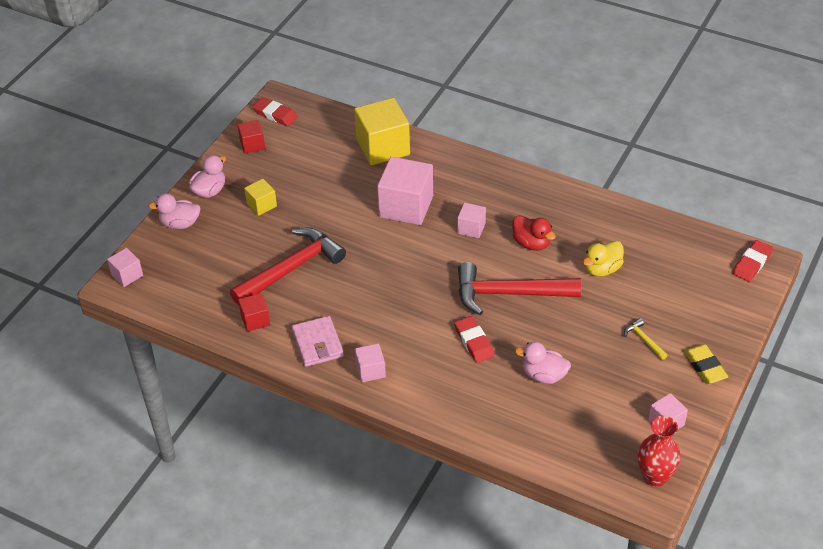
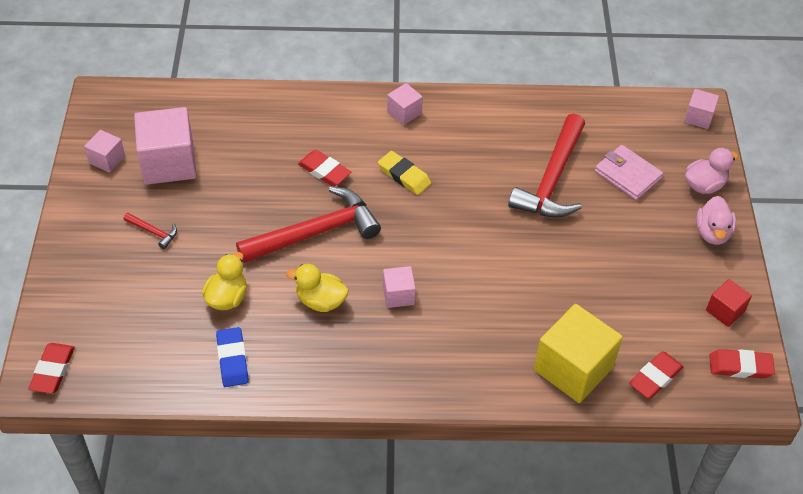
camera: 150 degrees right, 5 degrees up
red cube [238,293,270,332] -> none
yellow cube [244,179,277,216] -> none
pink wallet [292,316,344,367] -> pink wallet moved to [595,145,663,200]
pink cube [377,157,433,225] -> pink cube moved to [134,107,197,185]
red duck [512,215,556,251] -> yellow duck [286,264,348,312]
pink duck [515,342,571,384] -> none
yellow hammer [624,318,667,360] -> red hammer [123,213,177,249]
red vase [638,416,681,487] -> none
yellow eraser [684,344,728,384] -> yellow eraser moved to [378,151,431,195]
none -> blue eraser [216,327,249,387]
none -> red eraser [629,351,684,399]

